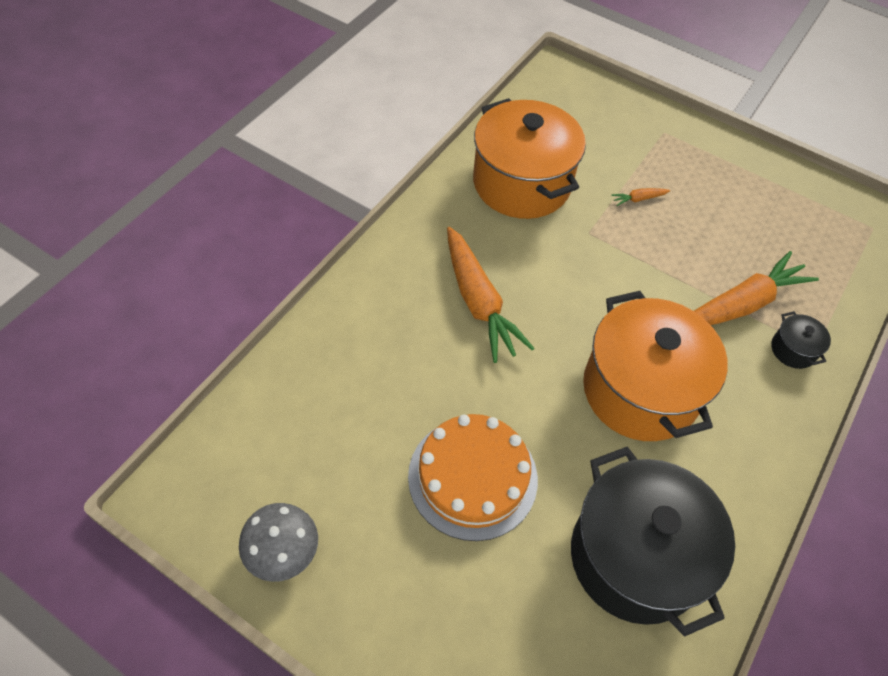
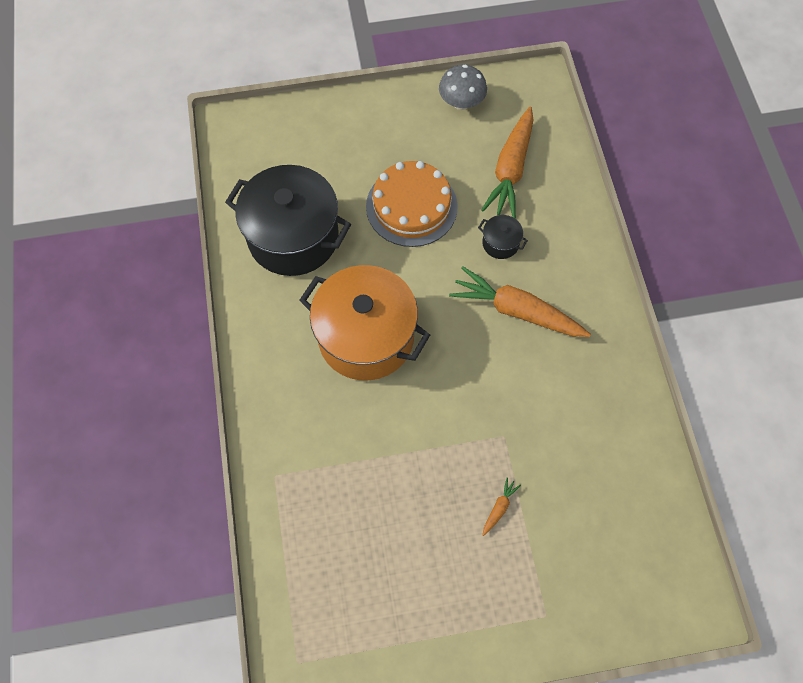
camera: 140 degrees right, 10 degrees up
orange pot [473,98,586,219] -> none
orange carrot [694,251,819,325] -> orange carrot moved to [481,107,534,218]
black pot [771,311,831,369] -> black pot moved to [478,215,528,259]

